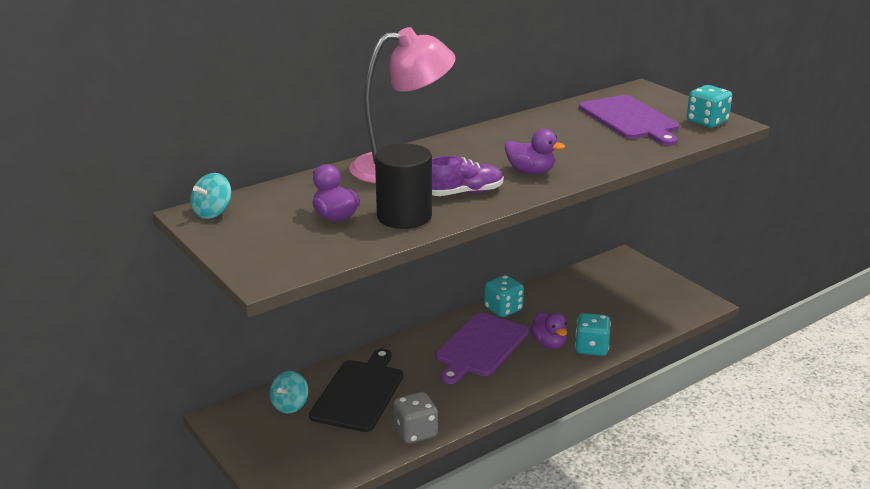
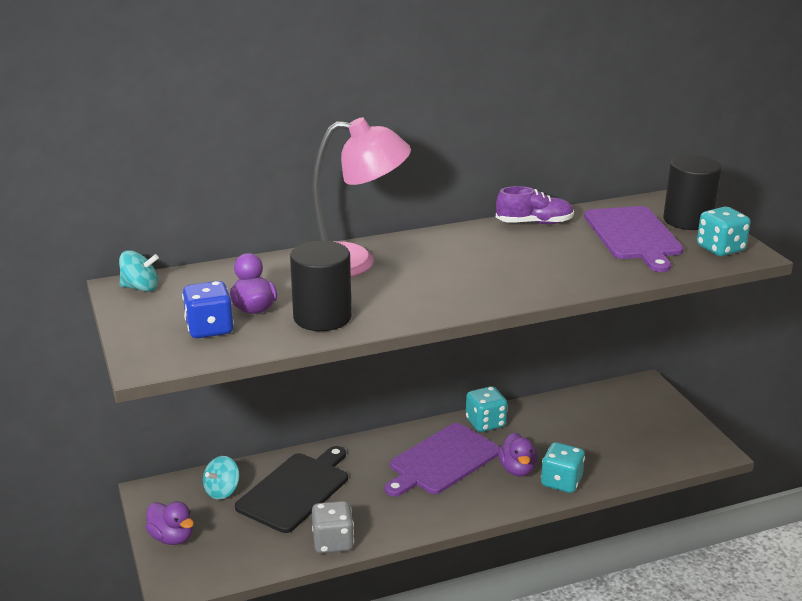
camera: 15 degrees right, 0 degrees up
turquoise spinning top [190,173,231,219] -> turquoise spinning top turned 135 degrees counterclockwise [119,250,159,292]
purple shoe [432,156,503,196] -> purple shoe moved to [496,186,574,224]
purple duck [505,129,565,174] -> purple duck moved to [145,501,194,545]
none -> blue dice [182,281,234,338]
none -> black cylinder [663,155,722,230]

